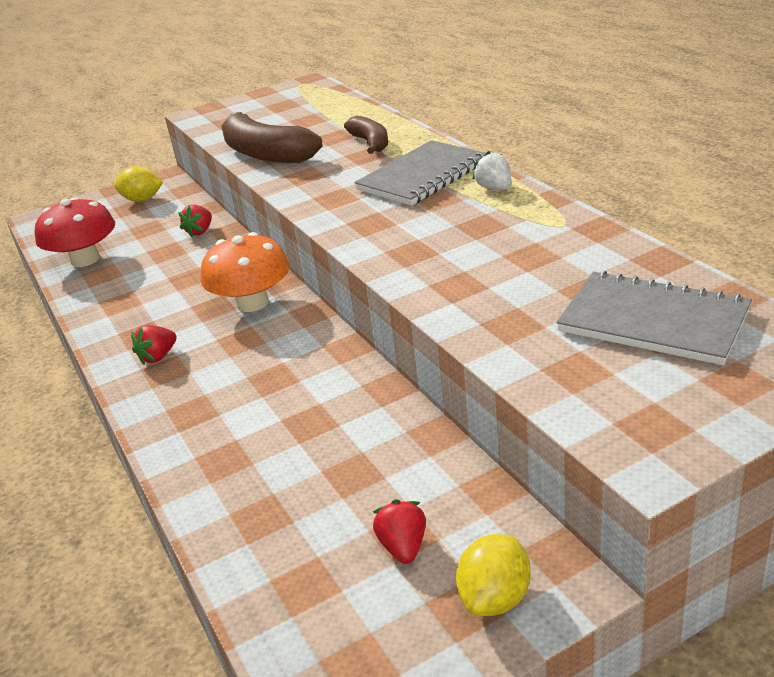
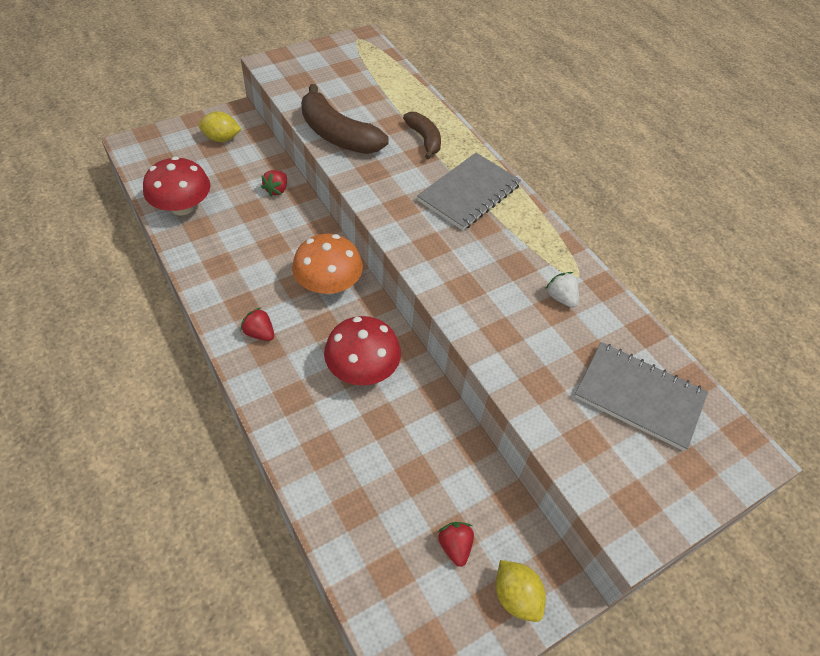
camera: 10 degrees left, 20 degrees up
red strawberry [131,325,177,364] -> red strawberry turned 90 degrees clockwise [241,307,274,341]
yellow lemon [456,534,531,616] -> yellow lemon turned 60 degrees counterclockwise [496,560,546,622]
white strawberry [473,151,511,190] -> white strawberry moved to [545,272,579,308]
none -> red mushroom [324,316,401,385]

